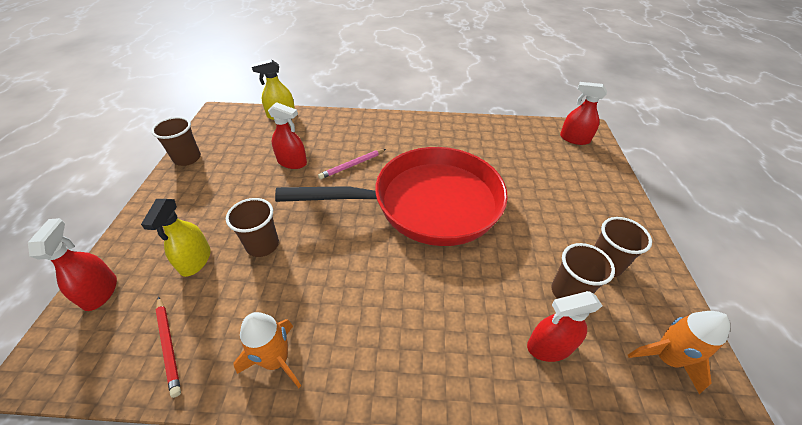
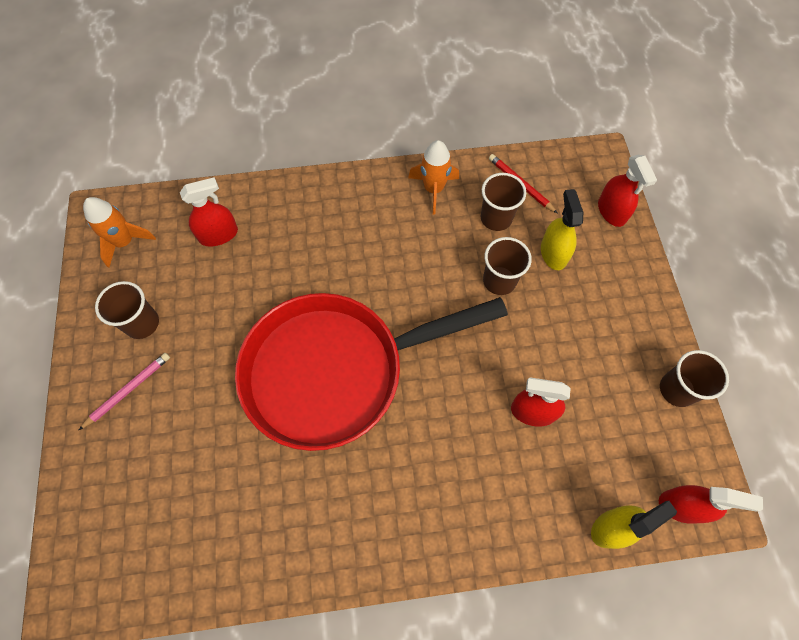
camera: 170 degrees right, 20 degrees up
pink pencil [318,149,386,179] -> pink pencil moved to [79,353,170,430]
brown cup [551,243,615,299] -> brown cup moved to [481,173,526,231]
red spray bottle [560,82,607,145] -> red spray bottle moved to [659,485,763,524]

